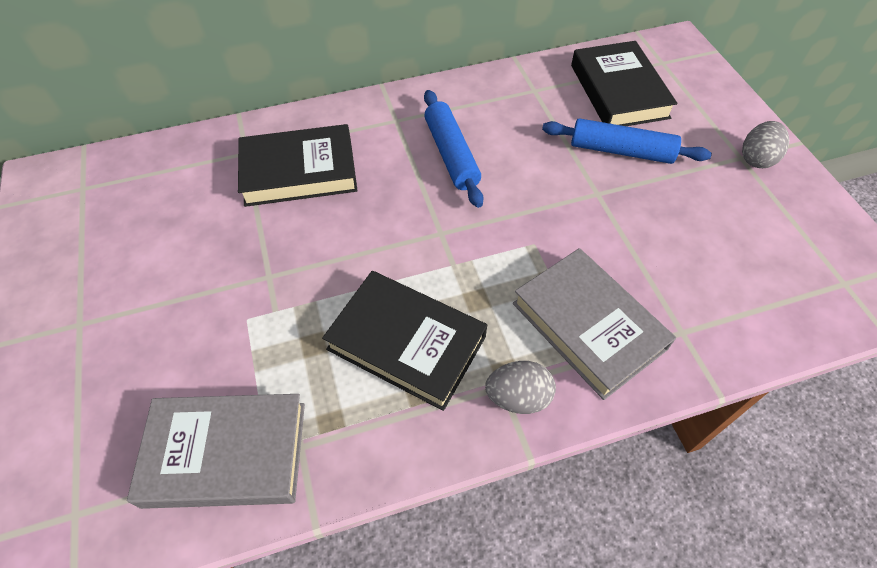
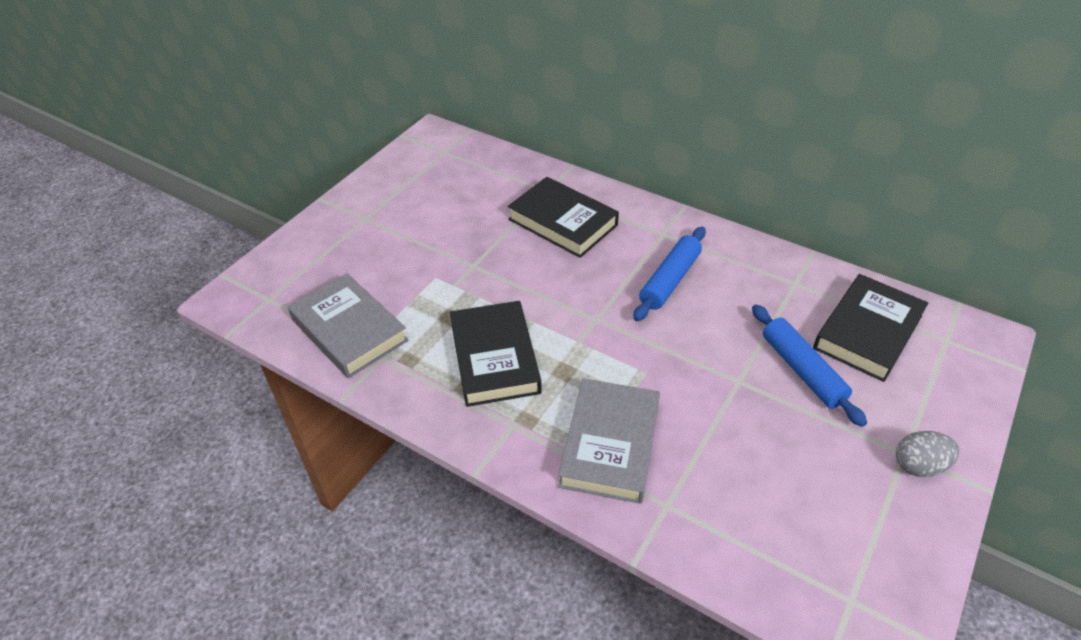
camera: 50 degrees right, 10 degrees down
grey egg [485,361,556,414] -> none

